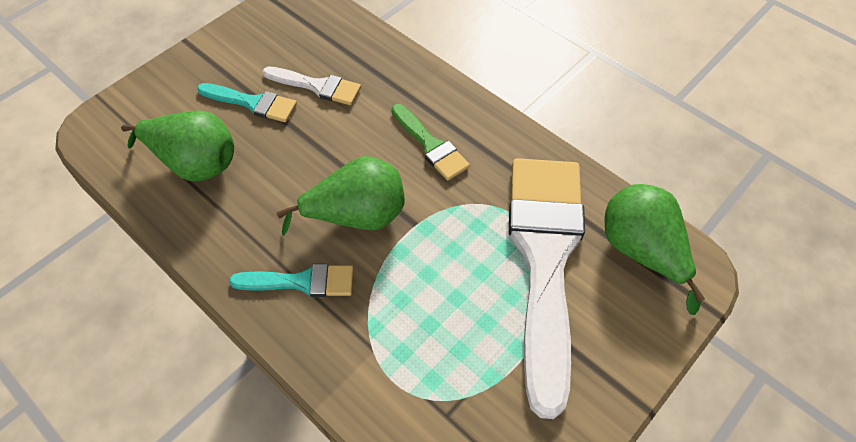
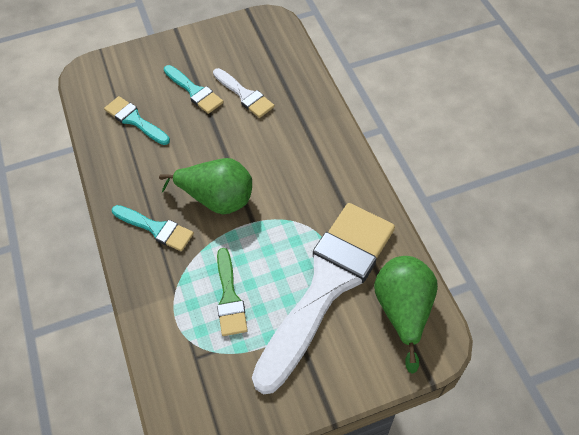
camera: 30 degrees right, 0 degrees up
green pear [121,111,234,182] -> turquoise brush [104,96,170,145]
green brush [391,104,470,181] -> green brush moved to [217,248,248,336]

